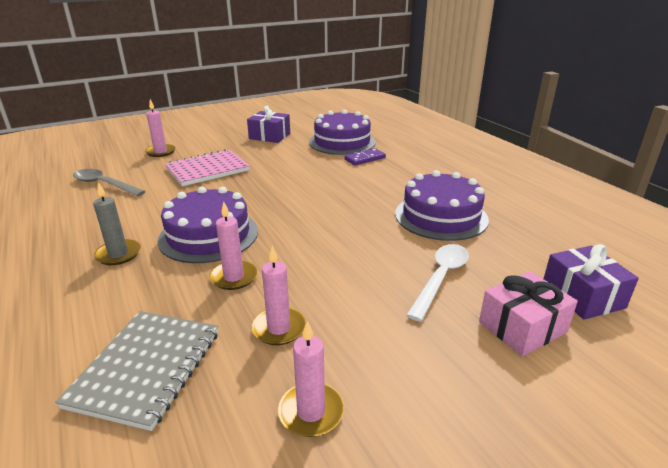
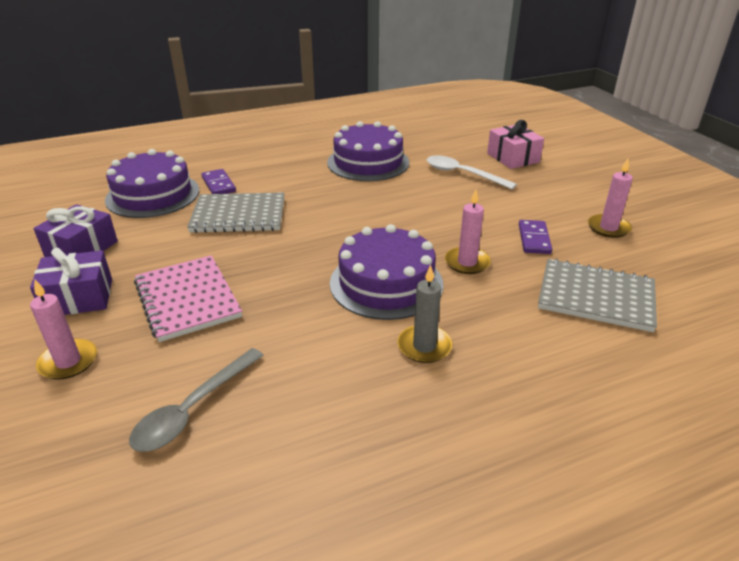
camera: 85 degrees left, 5 degrees up
pink candle [251,246,306,345] -> purple domino [519,220,552,254]
purple gift [544,244,639,320] -> purple gift moved to [30,248,112,315]
none -> grey notebook [187,192,285,233]

